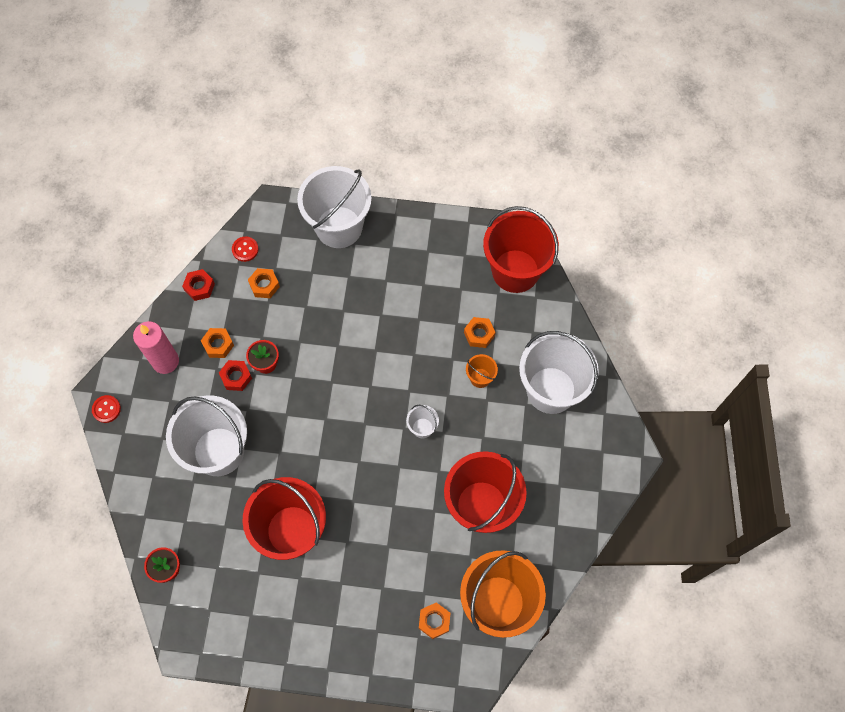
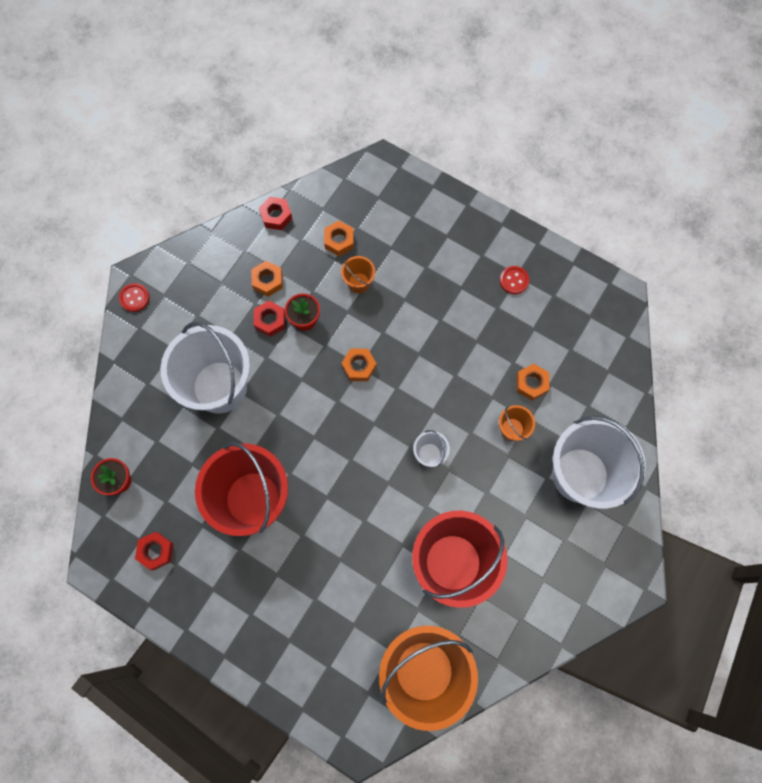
camera: 25 degrees right, 5 degrees up
pink candle [133,321,179,374] -> none
red button [232,237,259,262] -> red button moved to [500,266,529,294]
white bucket [297,166,372,248] -> none
orange nut [419,602,450,639] -> orange nut moved to [342,349,377,381]
red bucket [483,206,559,293] -> none
none -> red nut [135,532,174,570]
none -> orange bucket [341,256,375,293]

